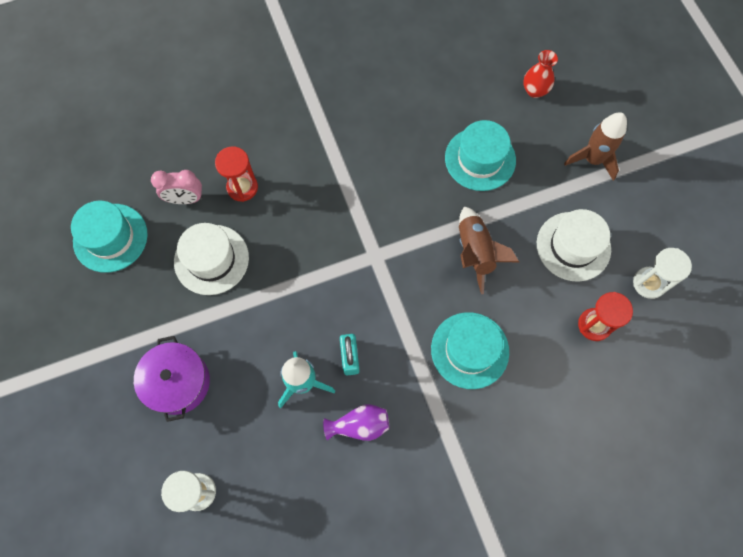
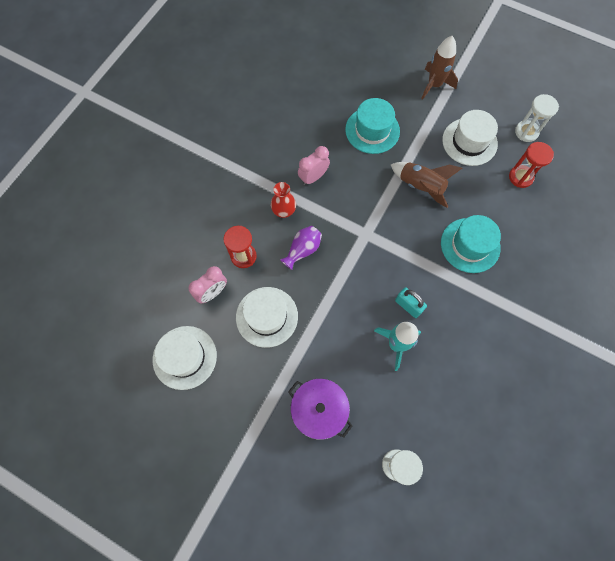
camera: 40 degrees left, 0 degrees up
turquoise hat [71,201,148,273] -> white hat [153,326,217,390]
purple vase [323,404,389,441] -> purple vase moved to [280,226,322,270]
red vase [523,50,558,98] -> red vase moved to [271,182,296,218]
none -> pink clock [298,146,330,185]

